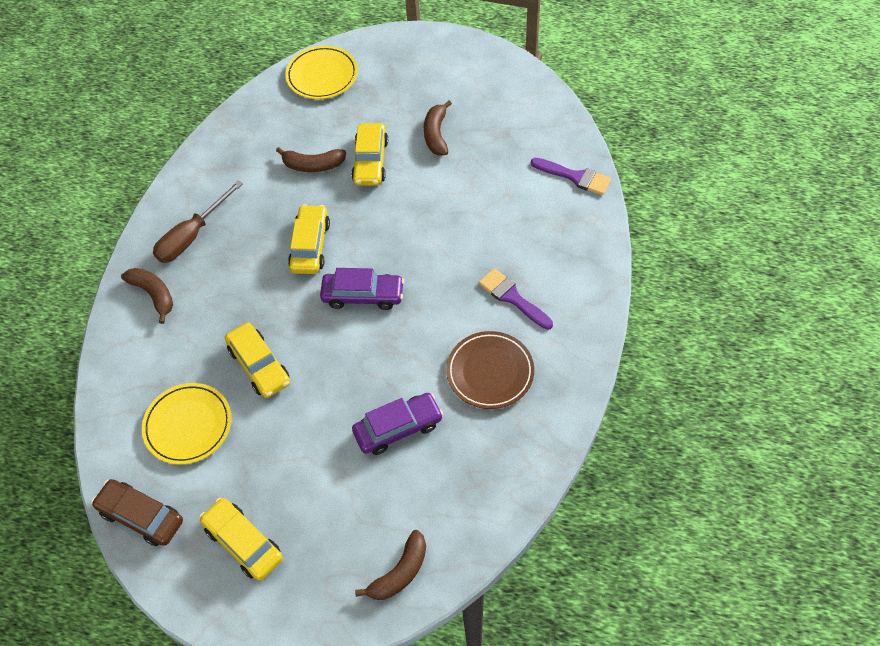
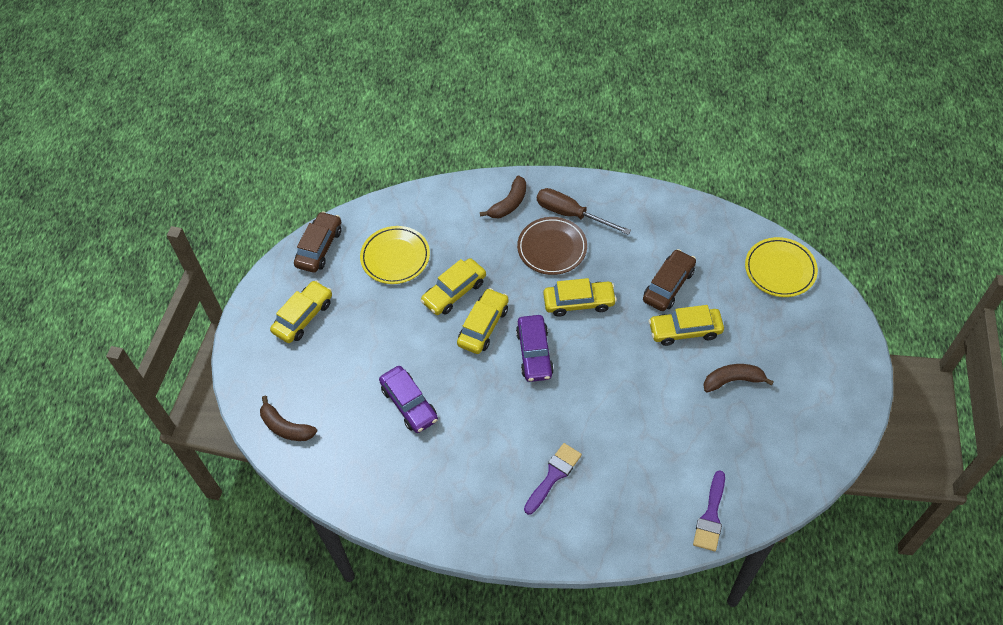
camera: 80 degrees right, 0 degrees up
brown banana [276,147,346,172] -> brown car [643,249,696,311]
brown plate [446,331,534,409] -> brown plate moved to [517,217,587,275]
none -> yellow car [457,288,509,354]

